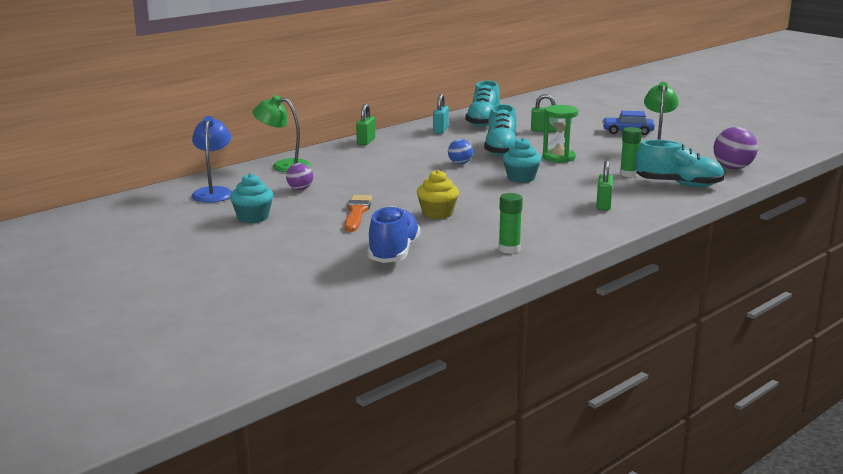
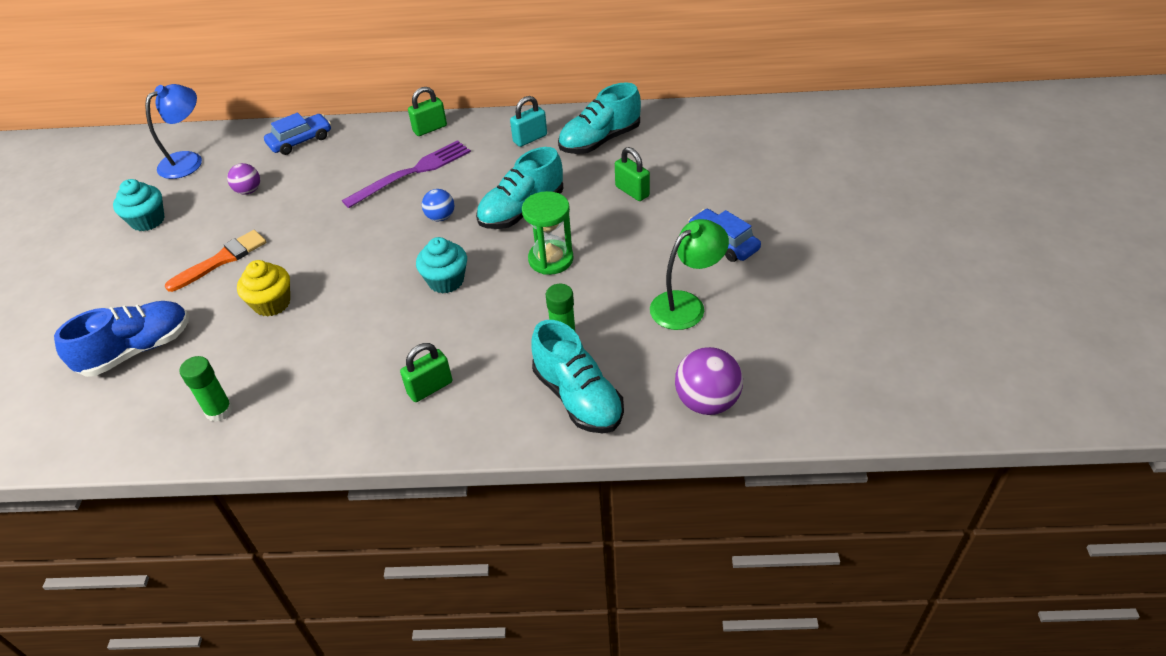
camera: 45 degrees right, 25 degrees up
green lamp [253,95,311,172] -> blue car [264,113,331,155]
none -> purple fork [342,140,471,208]

